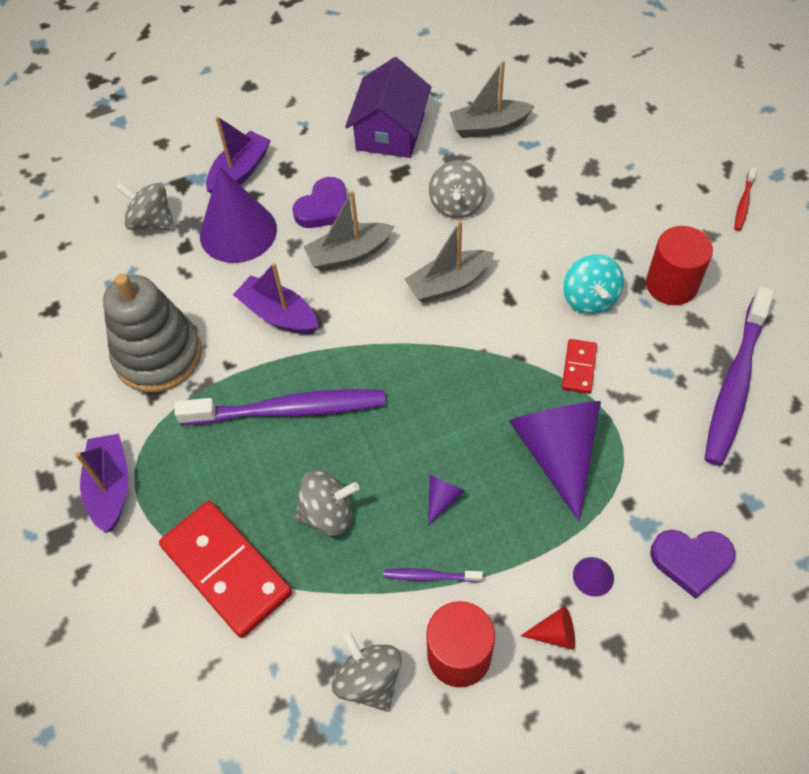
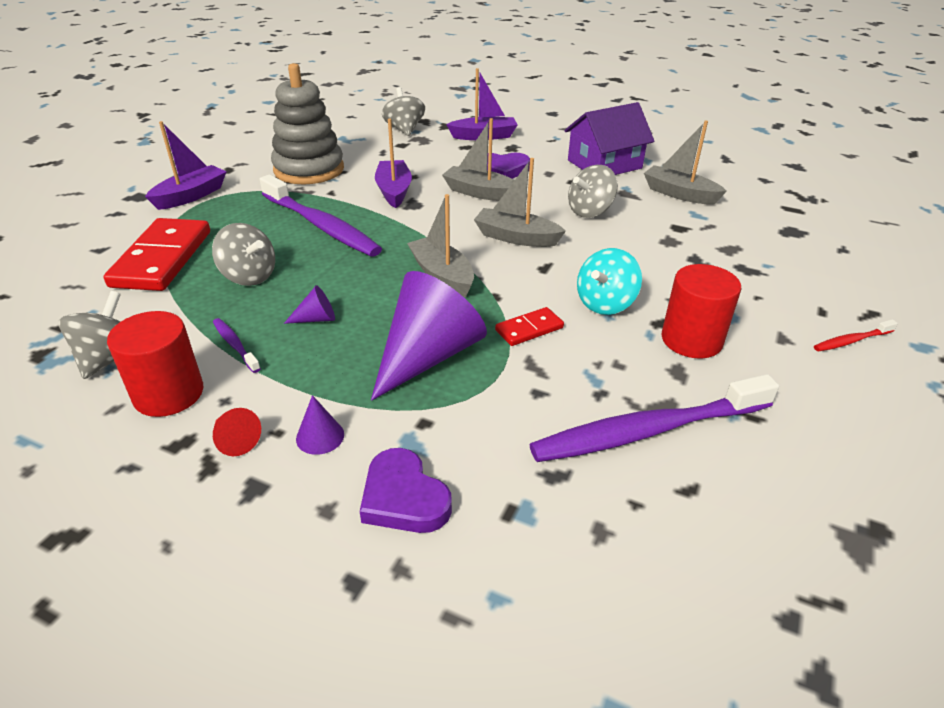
camera: 45 degrees right, 20 degrees down
purple cone [200,166,277,263] -> none
none -> grey boat [407,194,474,297]

